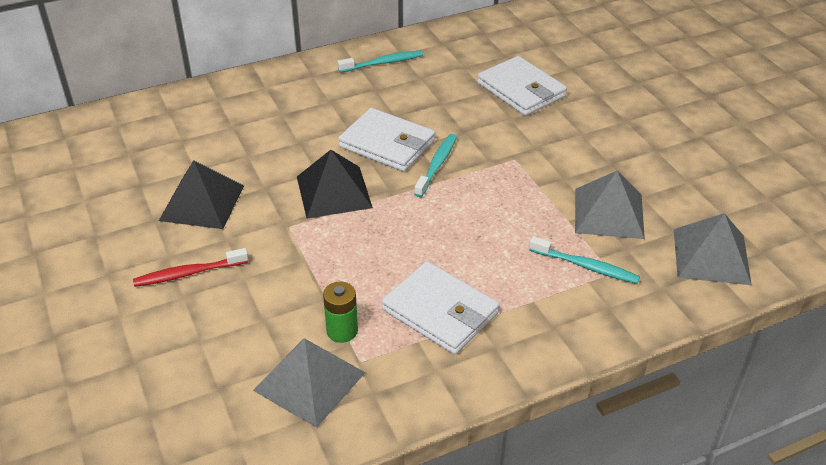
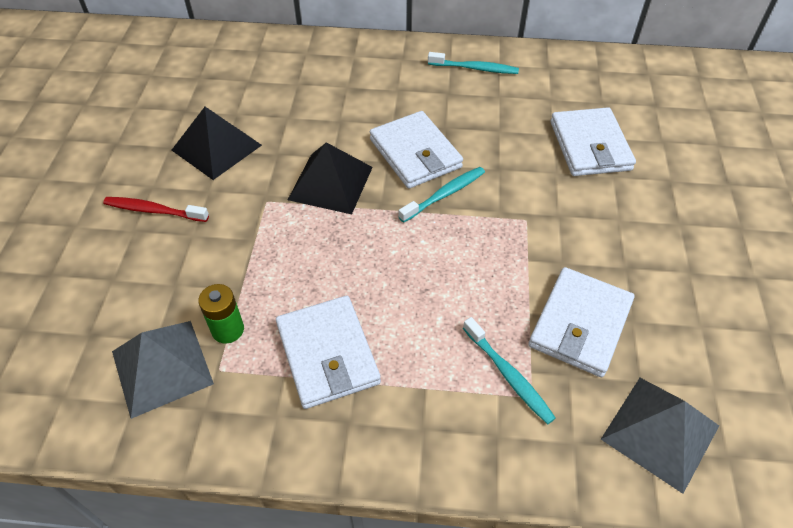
camera: 30 degrees right, 10 degrees up
grey pyramid [575,171,645,239] -> white wallet [528,267,634,377]

